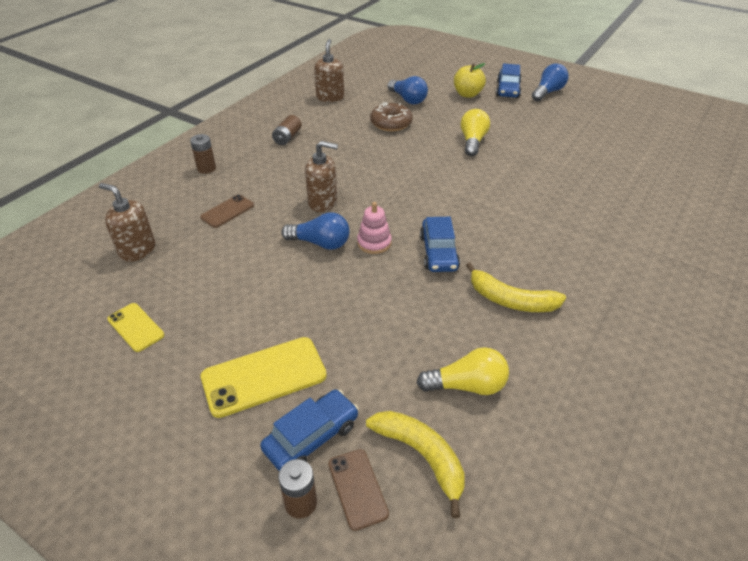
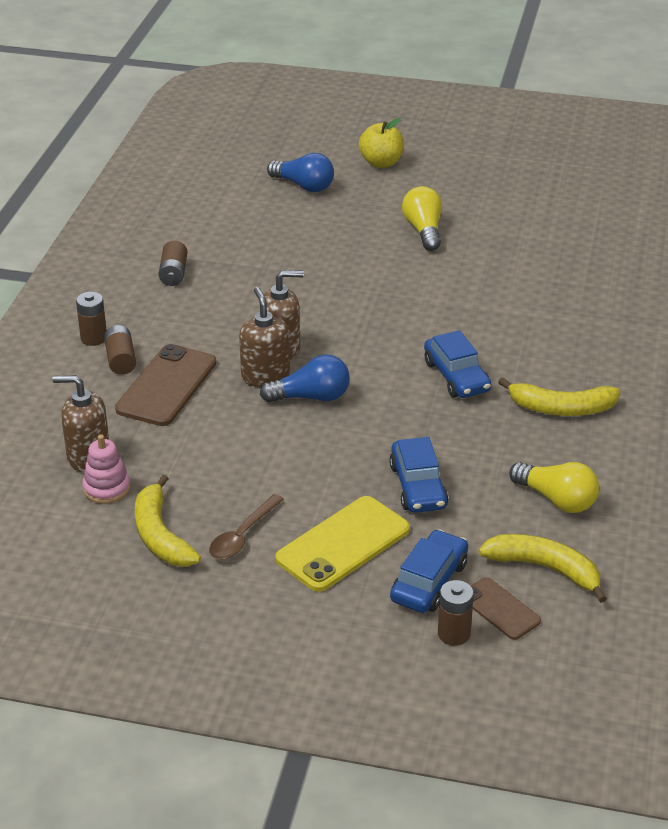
camera: 20 degrees left, 5 degrees down
yellow phone [107,303,165,352] -> yellow banana [135,475,201,567]
brown phone [200,194,254,228] -> brown phone [115,344,216,426], size x1.73
brown soap dispenser [314,39,344,102] -> brown soap dispenser moved to [239,287,290,387]
pink stacking toy [357,202,392,254] -> pink stacking toy moved to [82,434,130,504]
brown donut [370,102,413,131] -> none
yellow light bulb [417,347,509,395] -> yellow light bulb turned 60 degrees clockwise [509,462,599,513]
blue car [496,63,522,98] -> blue car moved to [389,437,449,513]
blue light bulb [532,63,569,101] -> none
none -> brown battery [104,325,136,375]
none -> brown spoon [209,494,284,559]

